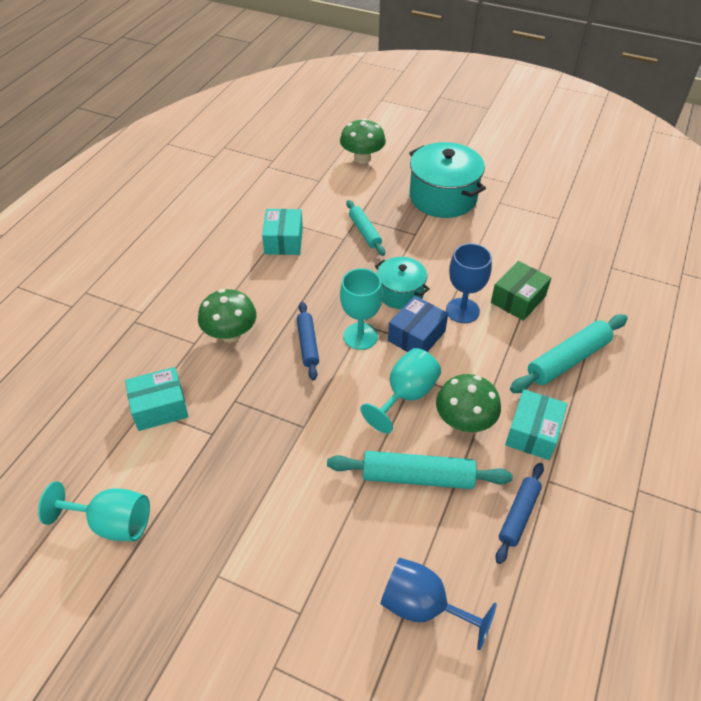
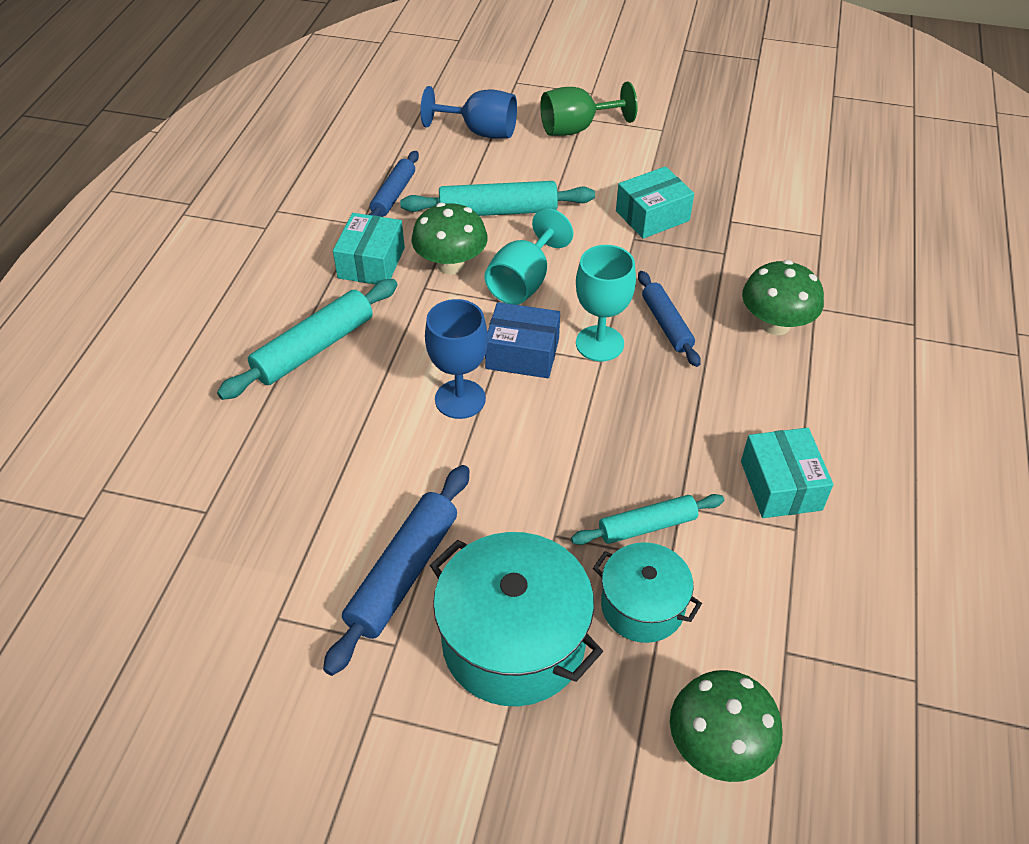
camera: 170 degrees right, 0 degrees up
turquoise goblet [38,481,150,541] -> none
turquoise box [125,367,188,431] -> turquoise box moved to [616,166,694,239]
turquoise rolling pin [346,200,385,256] -> turquoise rolling pin turned 75 degrees counterclockwise [571,494,724,545]
turquoise pot [375,257,430,309] -> turquoise pot moved to [593,542,702,643]
blue box [388,296,448,352] -> blue box turned 75 degrees clockwise [485,302,560,378]
green box [491,261,551,321] -> none
none -> blue rolling pin [323,465,470,676]
none -> green goblet [540,82,638,136]

